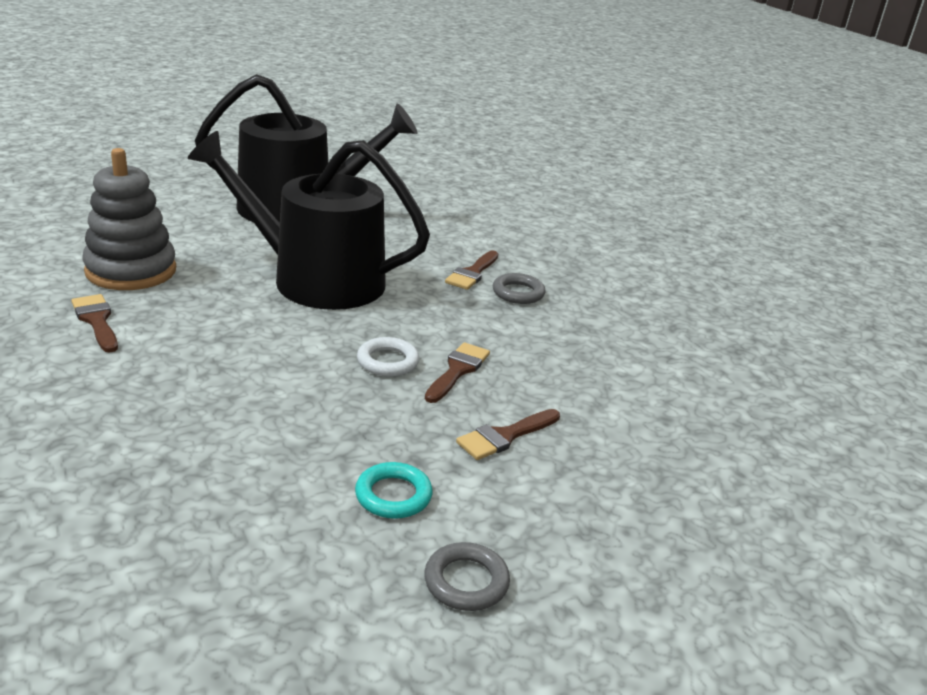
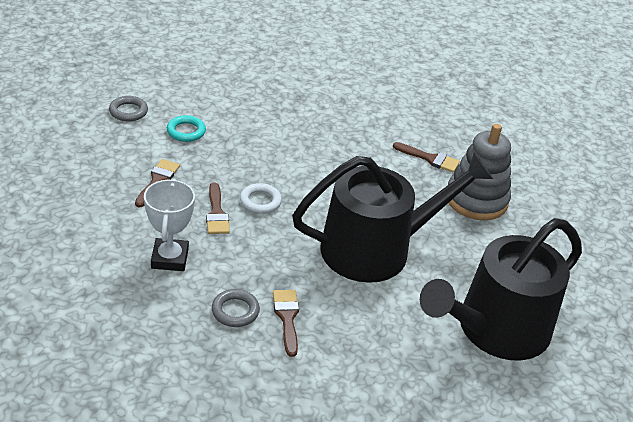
camera: 145 degrees right, 10 degrees up
none -> white trophy [144,179,195,271]

